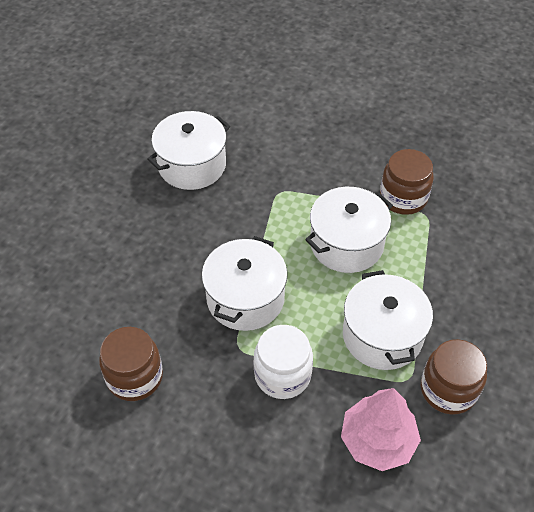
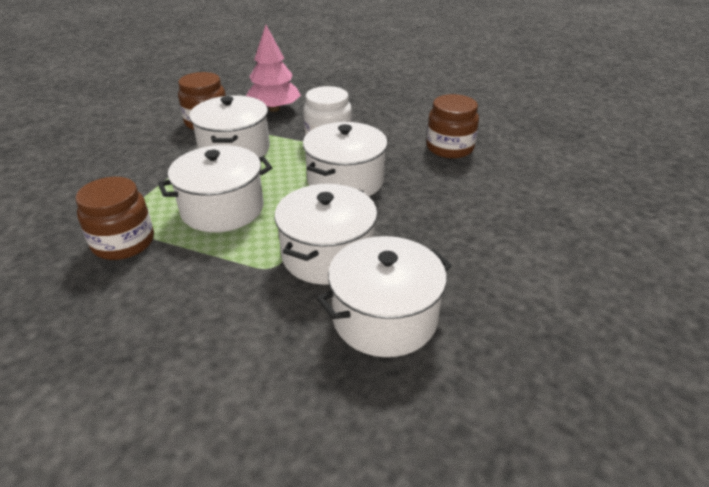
camera: 170 degrees left, 15 degrees down
none -> white pot [274,184,377,285]

